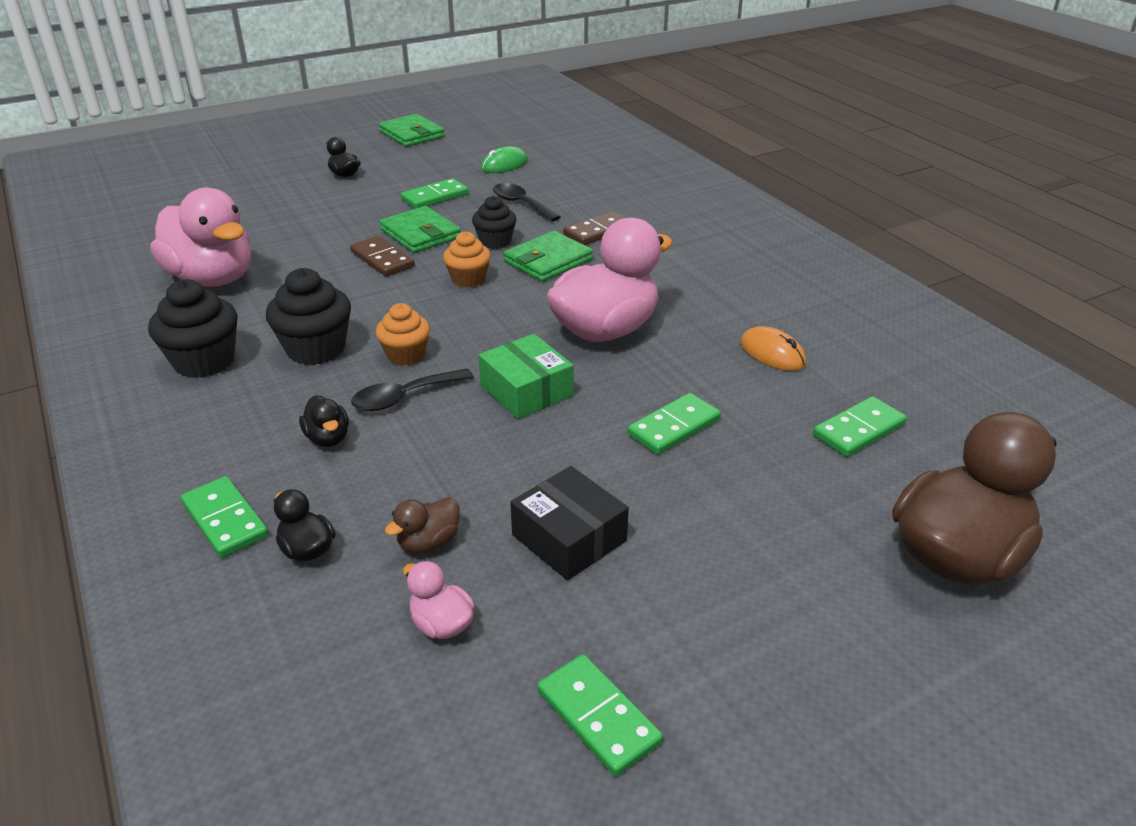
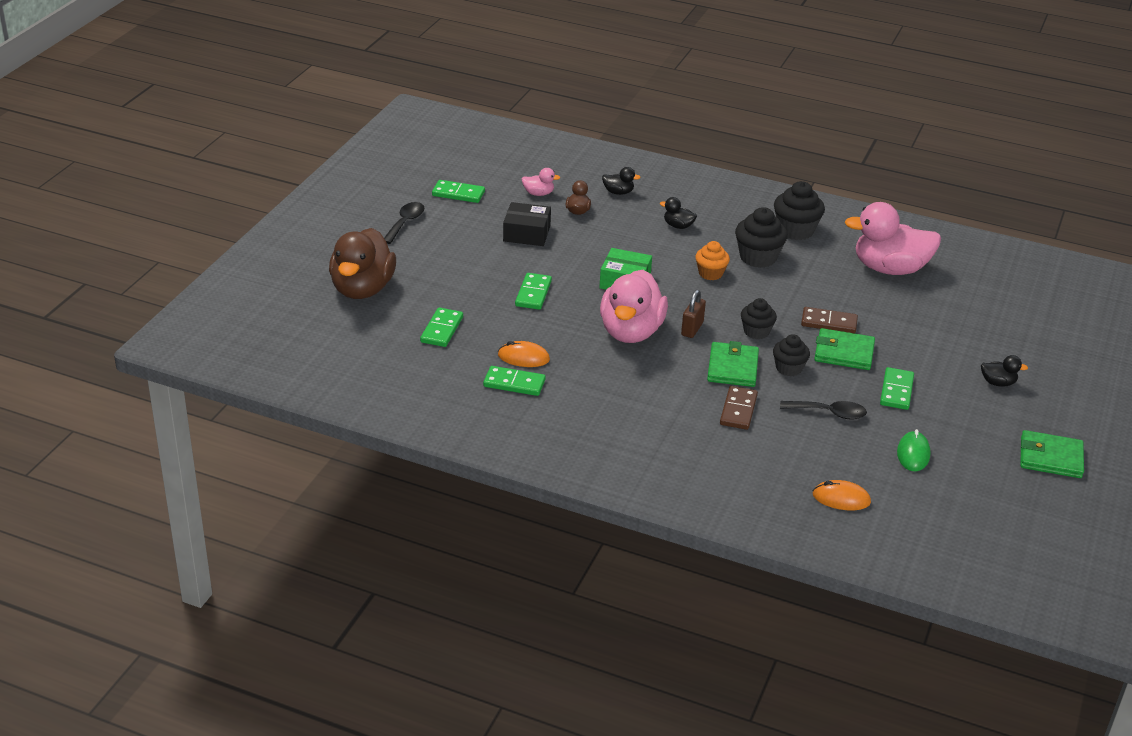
camera: 140 degrees right, 0 degrees up
green domino [181,476,269,558] -> green domino moved to [483,366,546,396]
black spoon [351,369,474,411] -> black spoon moved to [384,202,424,244]
orange cupcake [443,231,491,288] -> black cupcake [741,298,777,339]
none -> brown padlock [681,290,706,338]
none -> orange mouse [813,480,871,510]

